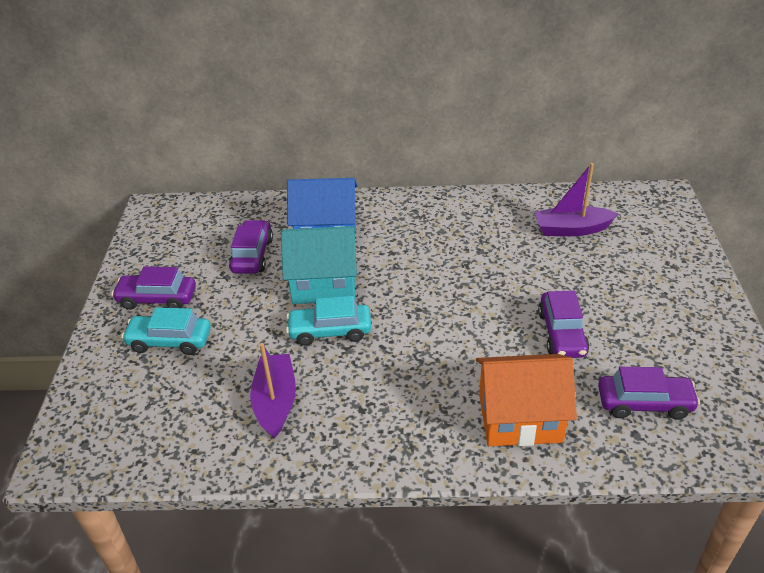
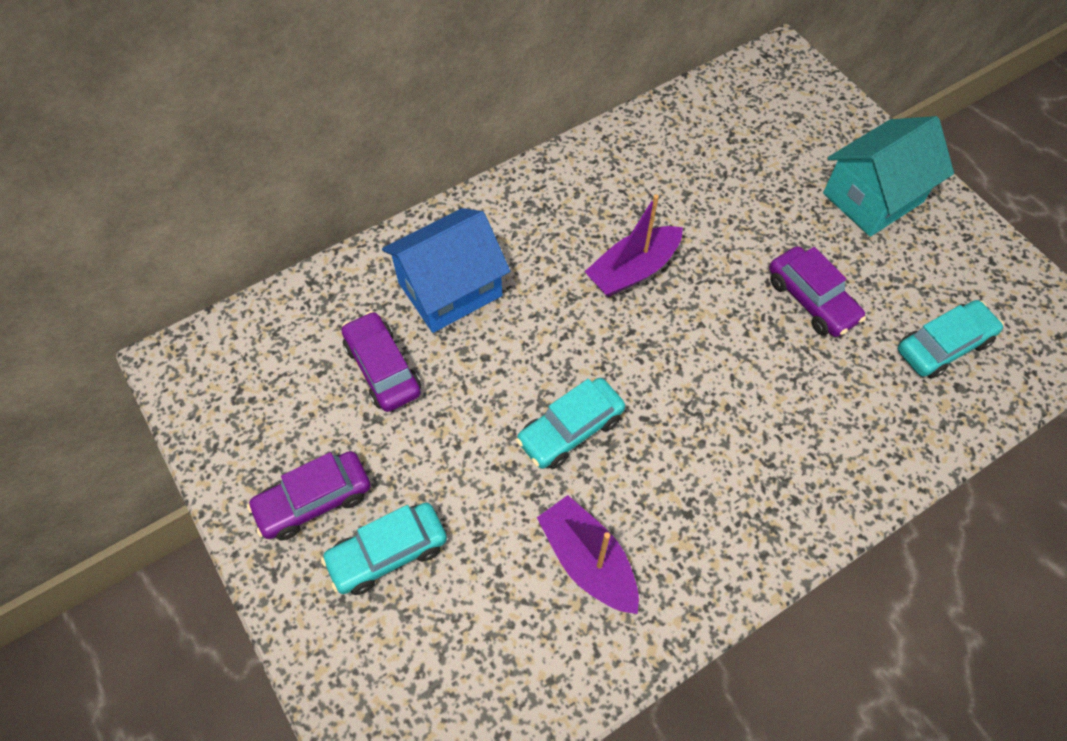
camera: 35 degrees left, 20 degrees up
turquoise house [281,226,357,304] -> turquoise house moved to [823,116,954,237]
orange house [476,354,577,446] -> none
purple boat [535,163,618,236] -> purple boat moved to [584,194,683,297]
purple car [598,367,700,420] -> turquoise car [898,300,1004,379]

